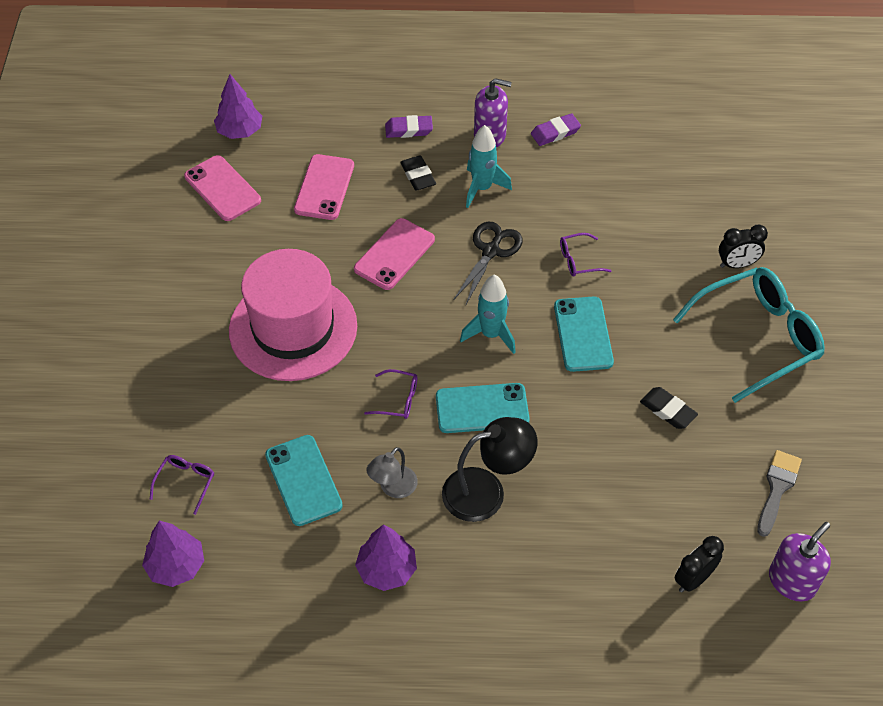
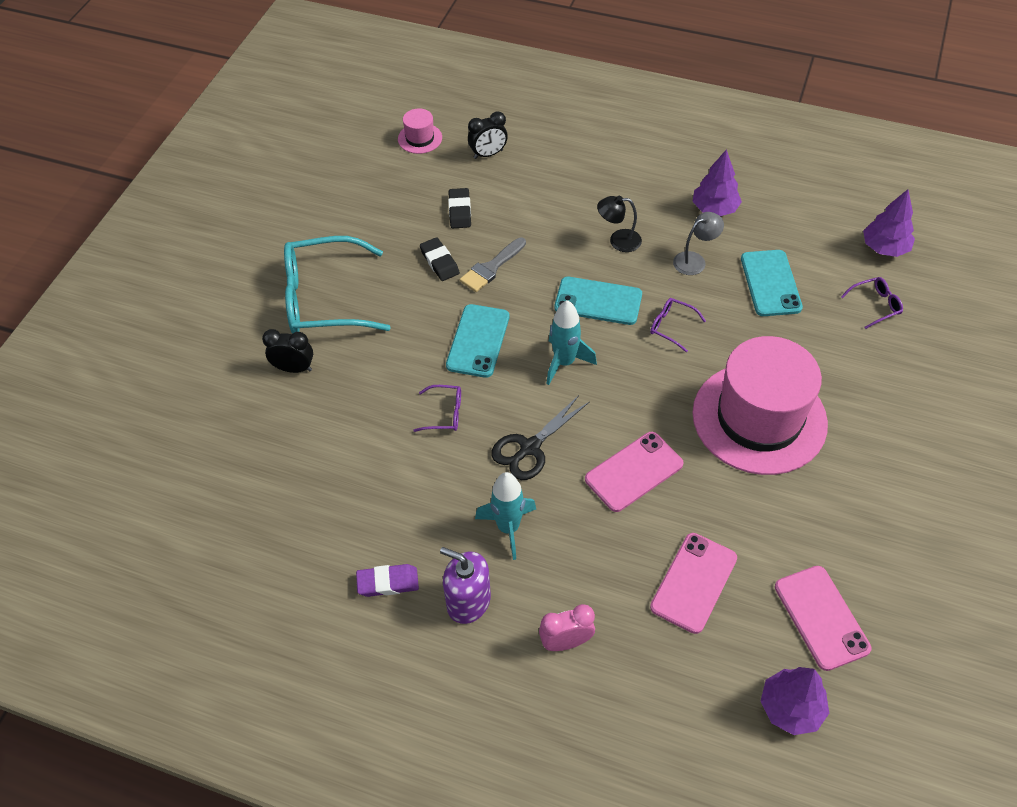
camera: 160 degrees left, 0 degrees up
purple glasses [150,455,214,515] -> purple glasses turned 150 degrees counterclockwise [841,277,903,329]
purple eraser [385,115,433,138] -> pink clock [539,604,595,651]
black eraser [400,155,436,191] -> black eraser moved to [448,188,471,228]
black lamp [442,417,537,522] -> black lamp [597,196,642,252], size x0.61
grey brush [757,450,802,537] -> grey brush moved to [460,238,526,292]
purple soap dispenser [769,522,831,601] -> pink hat [398,108,442,154]

